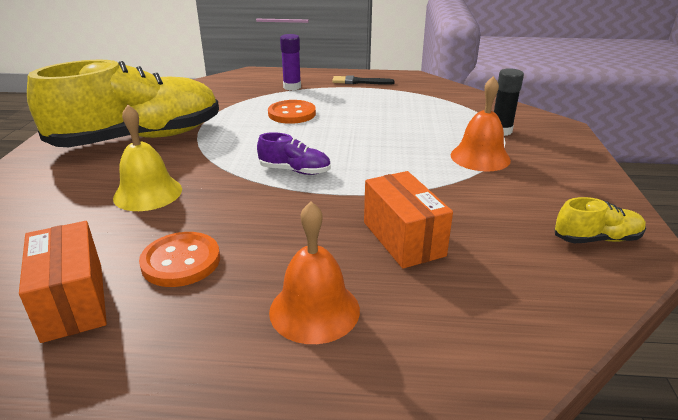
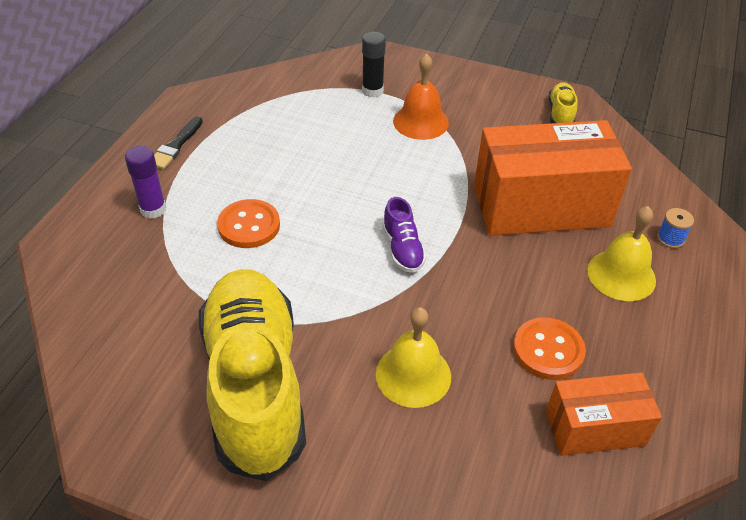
camera: 75 degrees left, 15 degrees up
purple shoe [257,132,331,175] -> purple shoe turned 135 degrees clockwise [382,197,426,273]
orange bell [269,202,360,344] -> yellow bell [587,206,656,301]
orange box [364,171,453,269] -> orange box [474,120,632,236], size x1.79
none -> blue spool [657,208,694,248]

